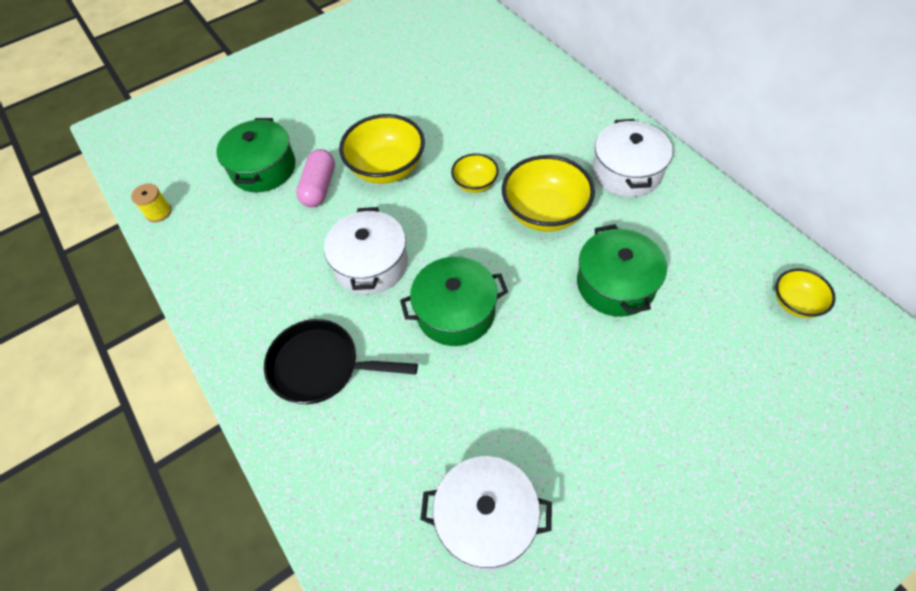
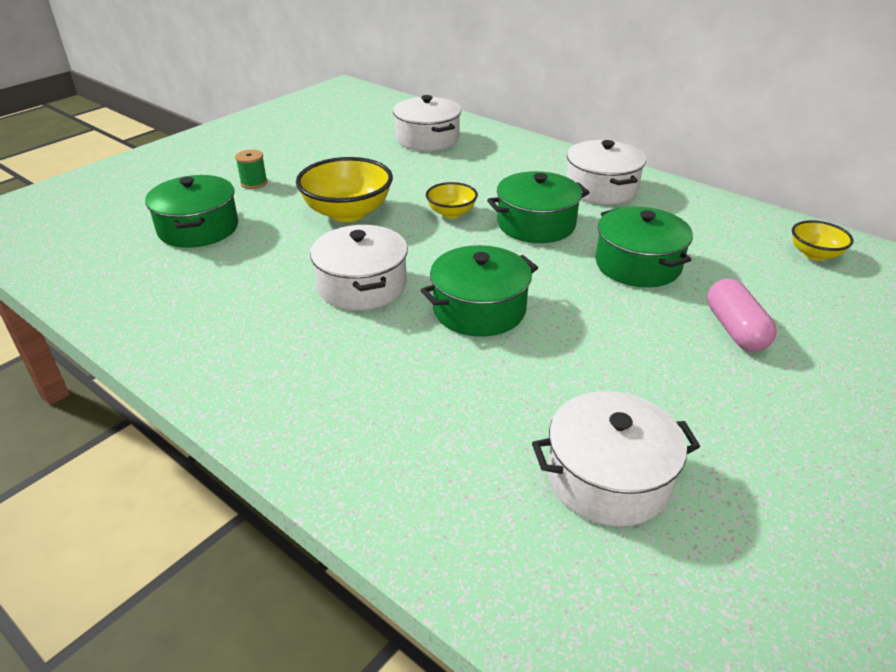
camera: 20 degrees left, 20 degrees down
yellow spool [131,183,172,222] -> none
black pan [264,319,418,404] -> none
pink capsule [296,149,335,207] -> pink capsule moved to [707,279,776,352]
yellow bowl [502,155,595,232] -> green pot [487,171,590,243]
none -> green spool [235,150,268,189]
none -> white pot [393,95,461,151]

